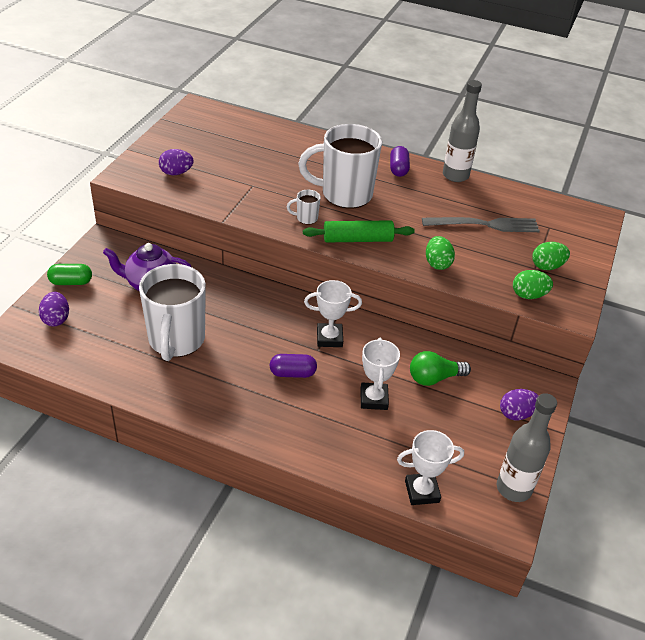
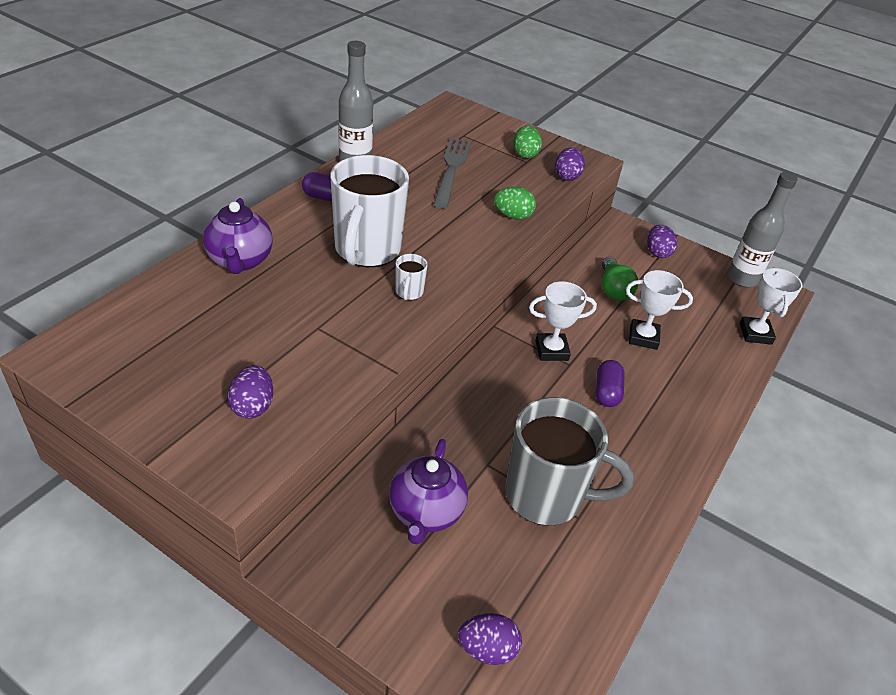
camera: 80 degrees left, 0 degrees up
green capsule [47,264,92,285] -> none
white mug [139,264,206,361] -> grey mug [505,397,634,526]
green rolling pin [303,221,415,242] -> none
white trophy [304,280,362,347] -> white trophy turned 75 degrees clockwise [529,281,597,361]
green egg [513,270,553,299] -> purple egg [555,147,585,181]
none -> purple teapot [203,198,273,274]

